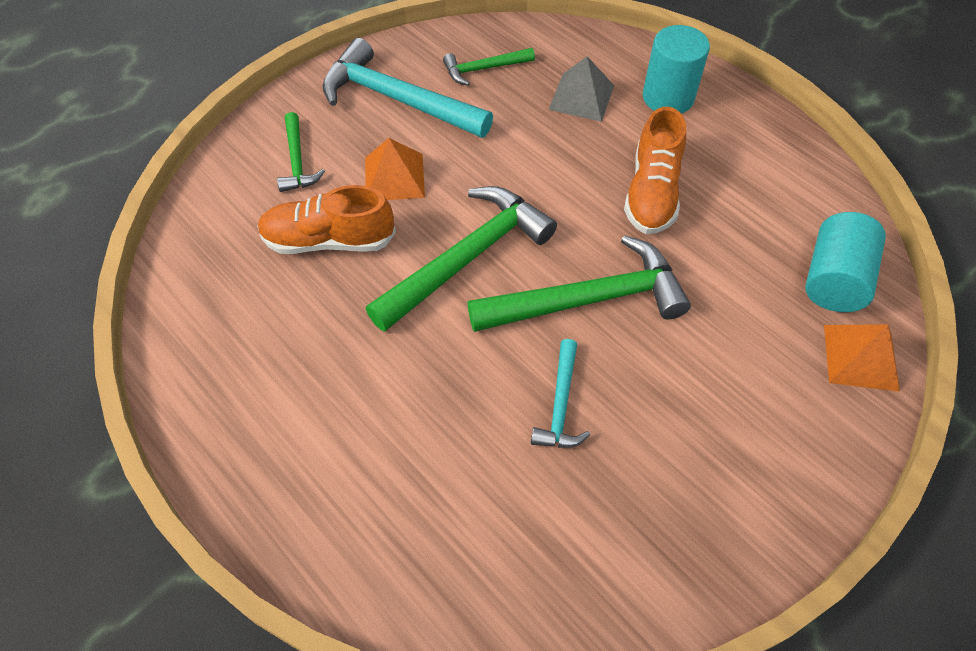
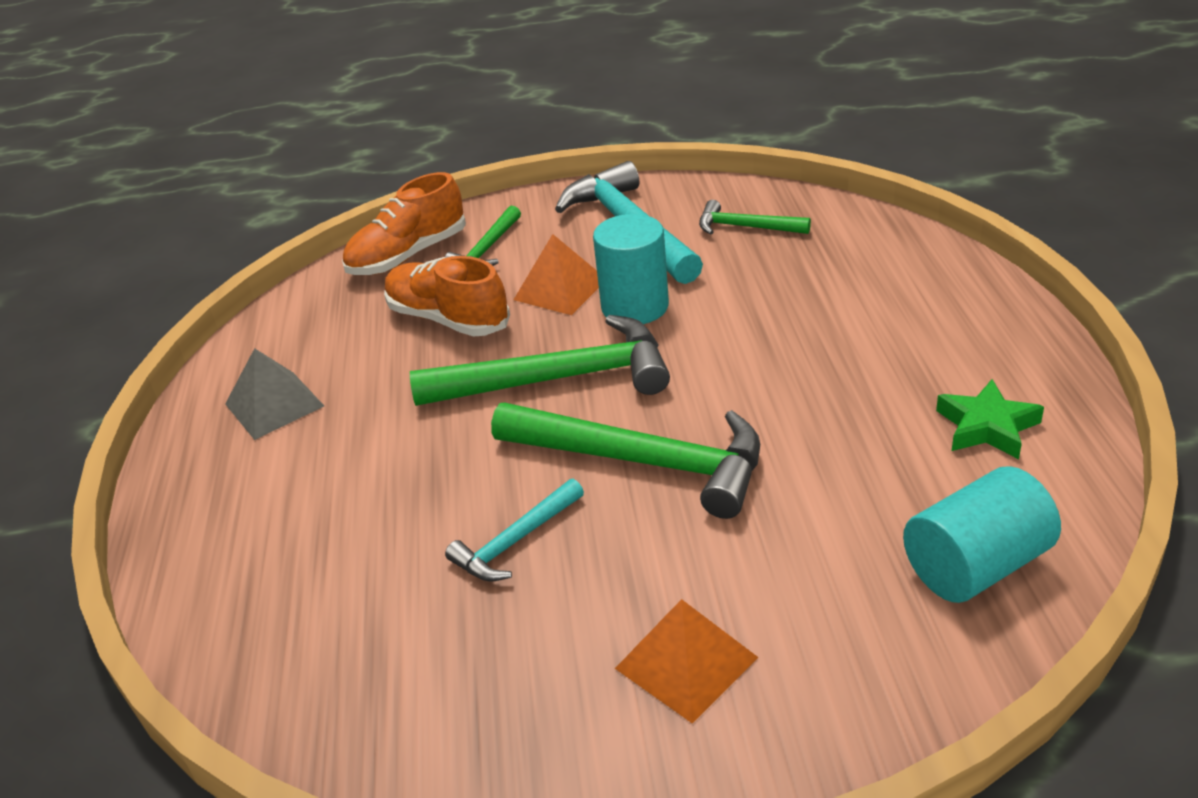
camera: 40 degrees right, 20 degrees down
grey pyramid [548,56,614,122] -> grey pyramid moved to [225,348,324,440]
orange shoe [624,107,686,234] -> orange shoe moved to [342,172,466,275]
turquoise cylinder [643,25,710,114] -> turquoise cylinder moved to [593,214,669,324]
orange pyramid [824,324,900,392] -> orange pyramid moved to [615,599,758,724]
none -> green star [936,379,1044,459]

